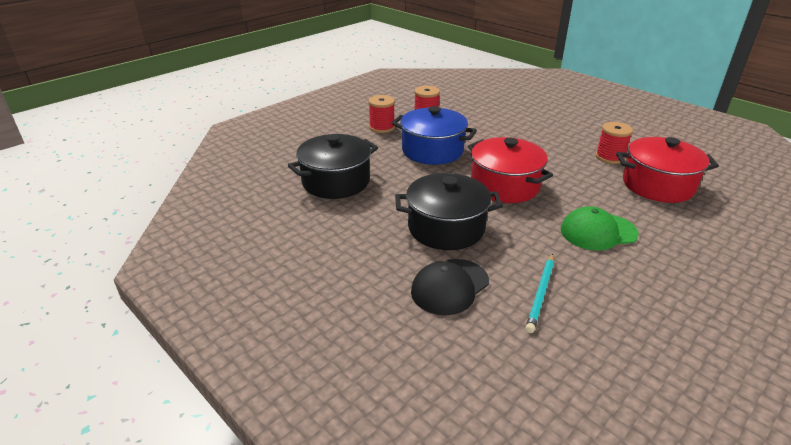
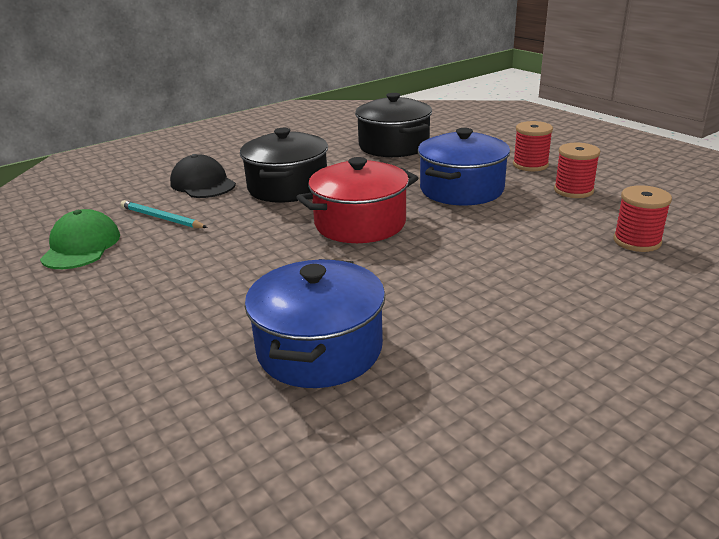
camera: 100 degrees right, 5 degrees down
green cap [561,206,639,250] -> green cap moved to [40,209,120,269]
red spool [595,122,633,164] -> red spool moved to [614,185,672,252]
red pot [616,137,719,203] -> blue pot [245,259,385,388]

